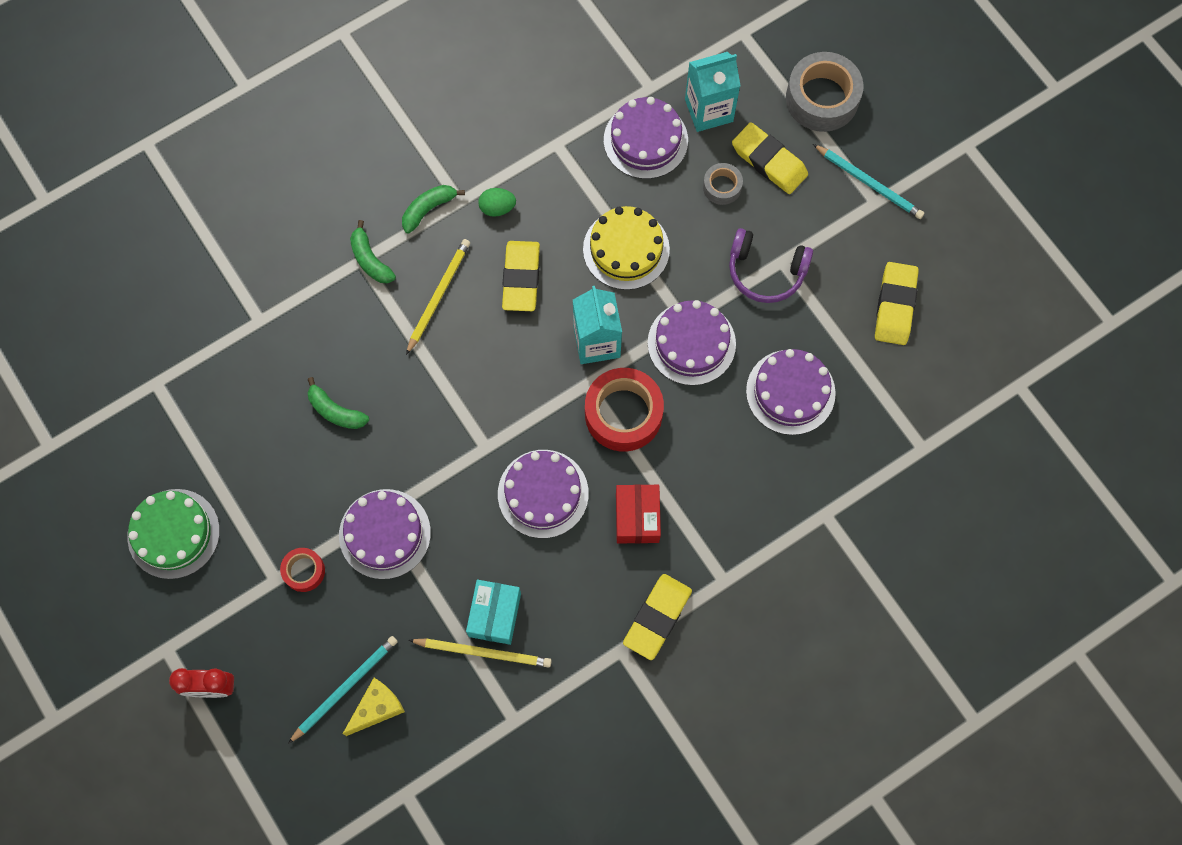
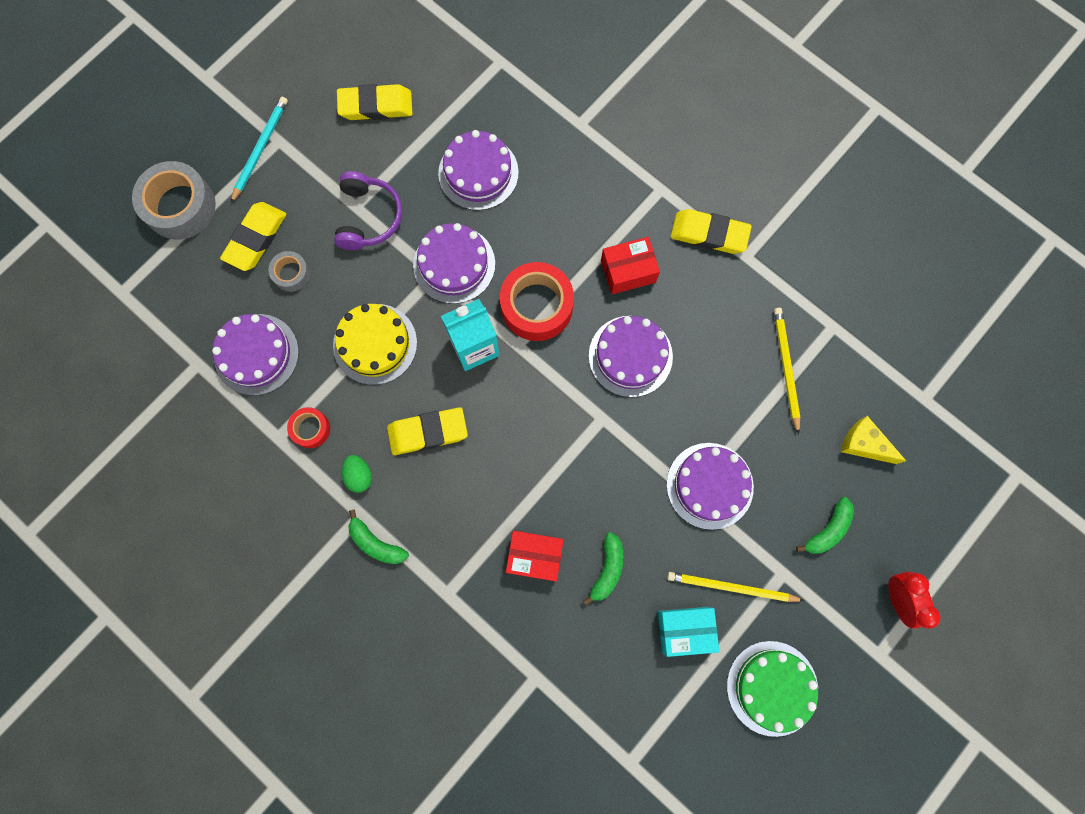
camera: 105 degrees left, 5 degrees up
red tape [280,548,325,592] -> red tape moved to [287,407,330,448]
turquoise pencil [288,636,398,744] -> none
green banana [350,220,396,283] -> green banana moved to [796,497,854,554]
yellow pencil [406,239,470,355] -> yellow pencil moved to [667,572,805,602]
turquoise box [466,580,521,645] -> turquoise box moved to [658,607,719,657]
turquoise carton [685,52,740,132] -> none
none -> red box [506,531,564,581]

